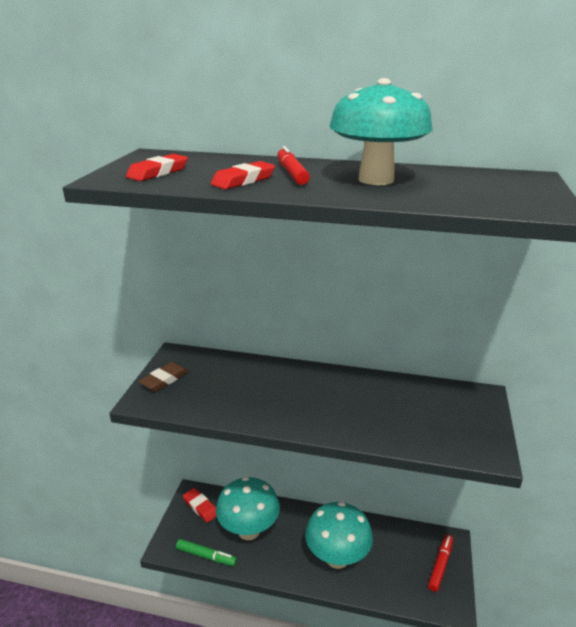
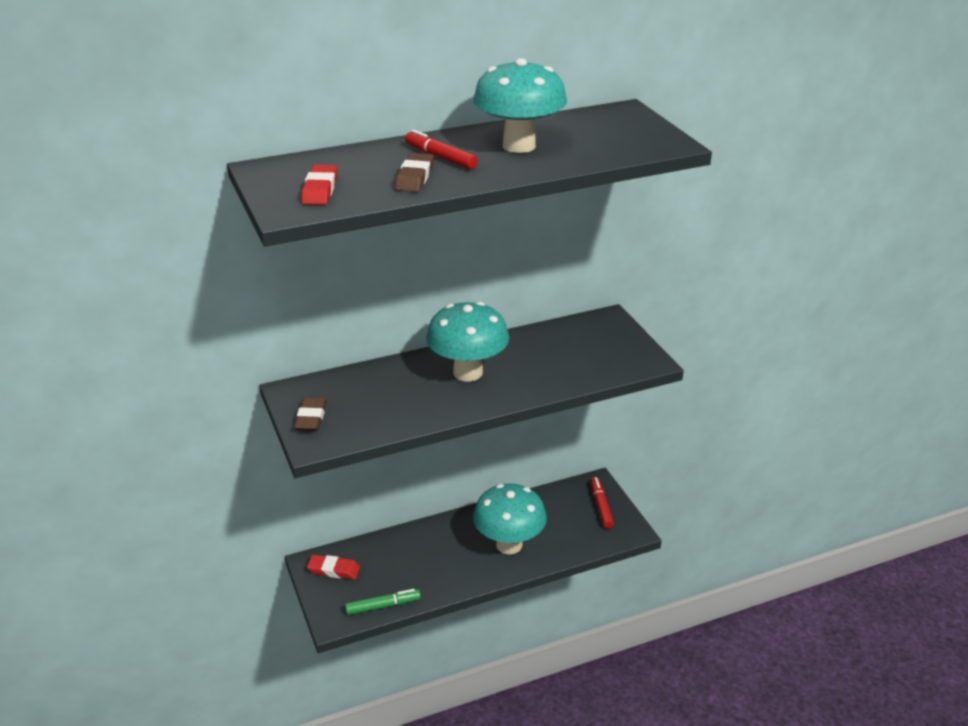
camera: 35 degrees left, 5 degrees up
red eraser [211,161,275,190] -> brown eraser [395,153,434,192]
turquoise mushroom [216,477,280,540] -> turquoise mushroom moved to [426,301,509,382]

